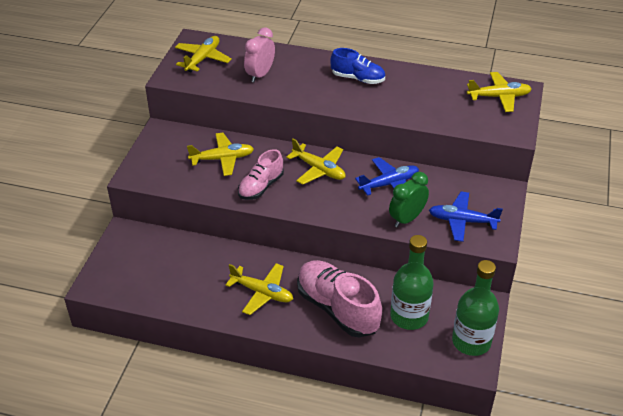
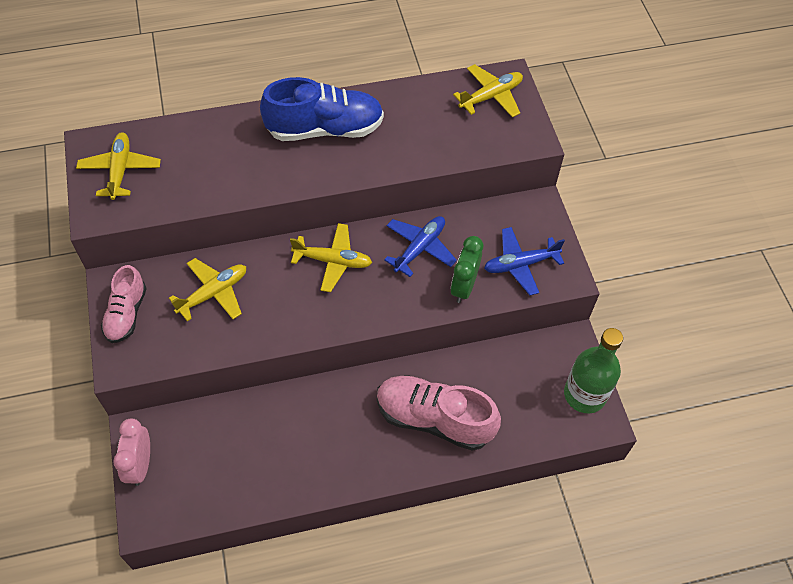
camera: 30 degrees left, 15 degrees up
yellow plane [225,263,293,315] -> none
pink shoe [238,149,284,200] -> pink shoe moved to [101,265,147,343]
pink clock [244,27,275,82] -> pink clock moved to [113,418,150,486]
blue shoe [330,48,385,84] -> blue shoe [260,77,384,141], size x1.66
green bottle [390,235,434,330] -> none

